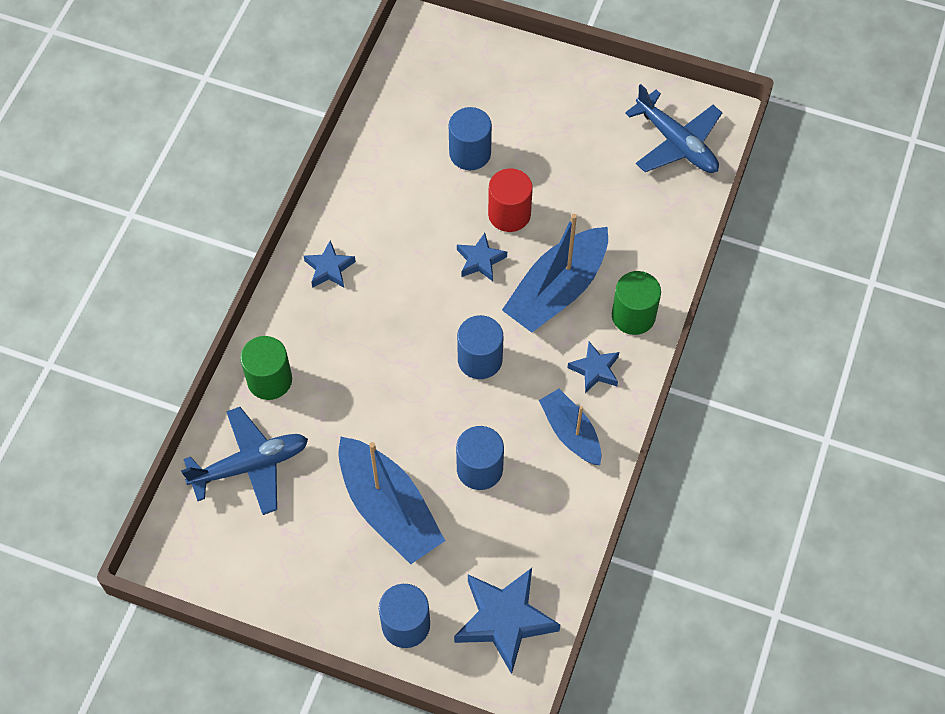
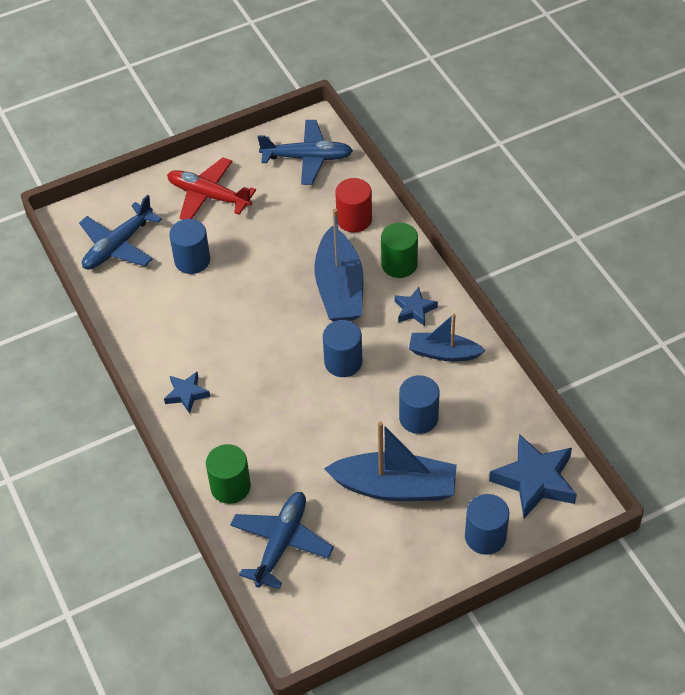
camera: 45 degrees left, 10 degrees down
blue star [457,233,507,281] -> none
red cylinder [488,169,533,232] -> red cylinder moved to [335,178,372,233]
none -> blue plane [79,195,162,270]
none -> red plane [167,157,256,220]

